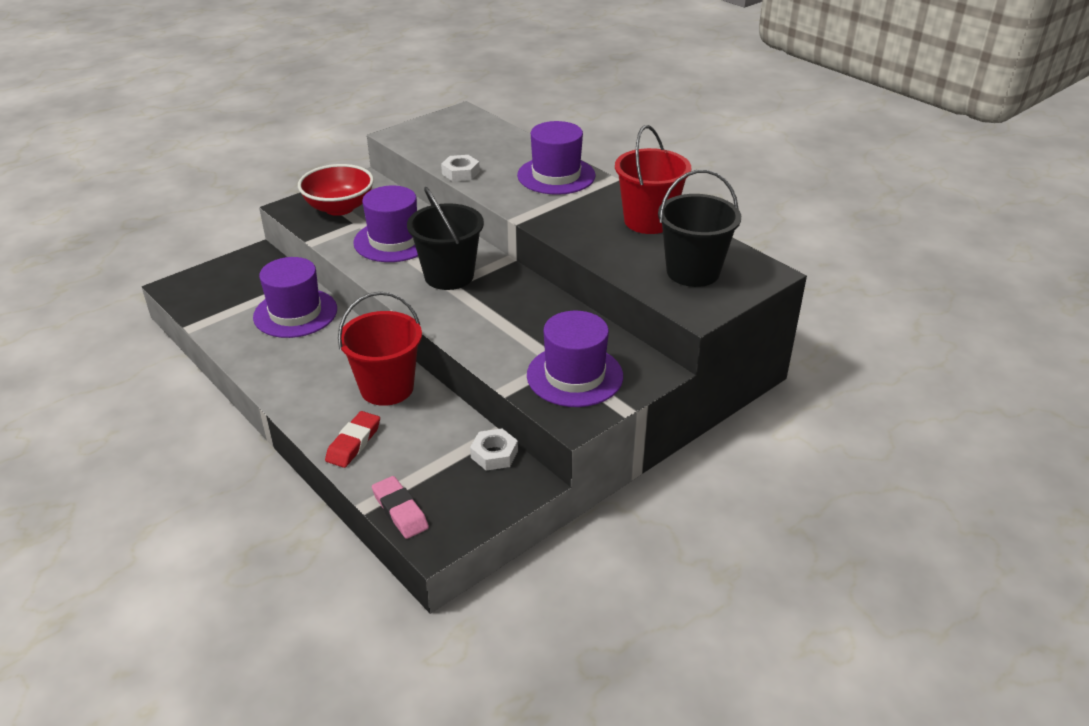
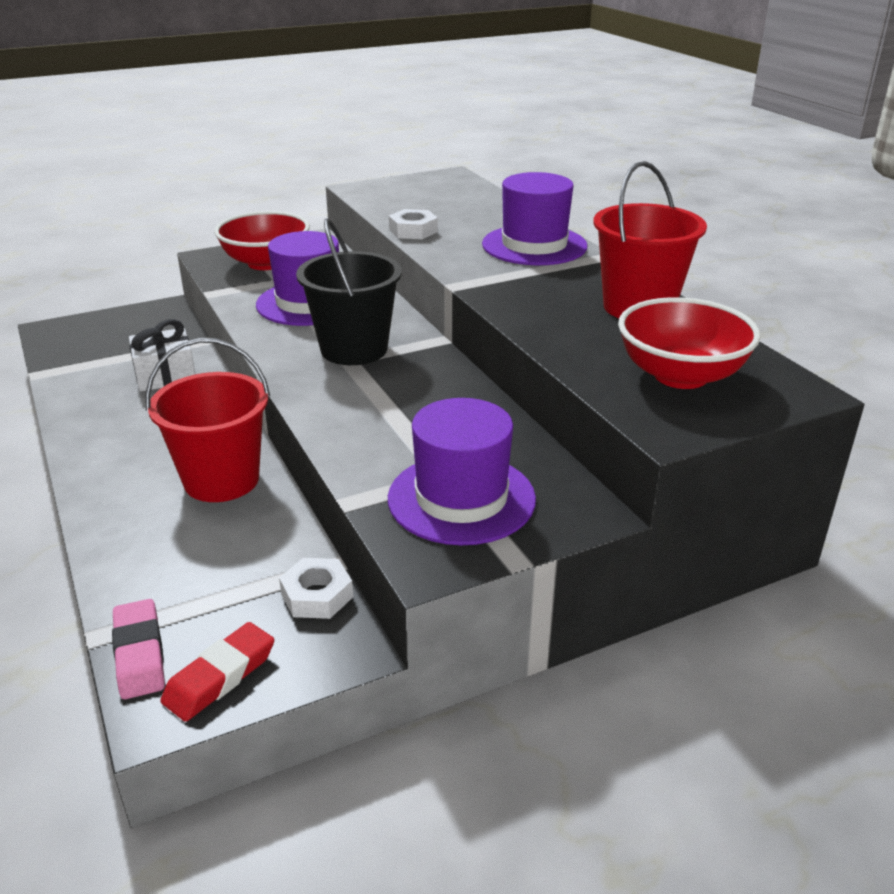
camera: 15 degrees right, 5 degrees down
purple hat [253,257,337,338] -> white gift [129,319,195,392]
red eraser [325,411,380,468] -> red eraser moved to [160,622,274,722]
black bucket [658,170,741,287] -> red bowl [618,297,761,389]

